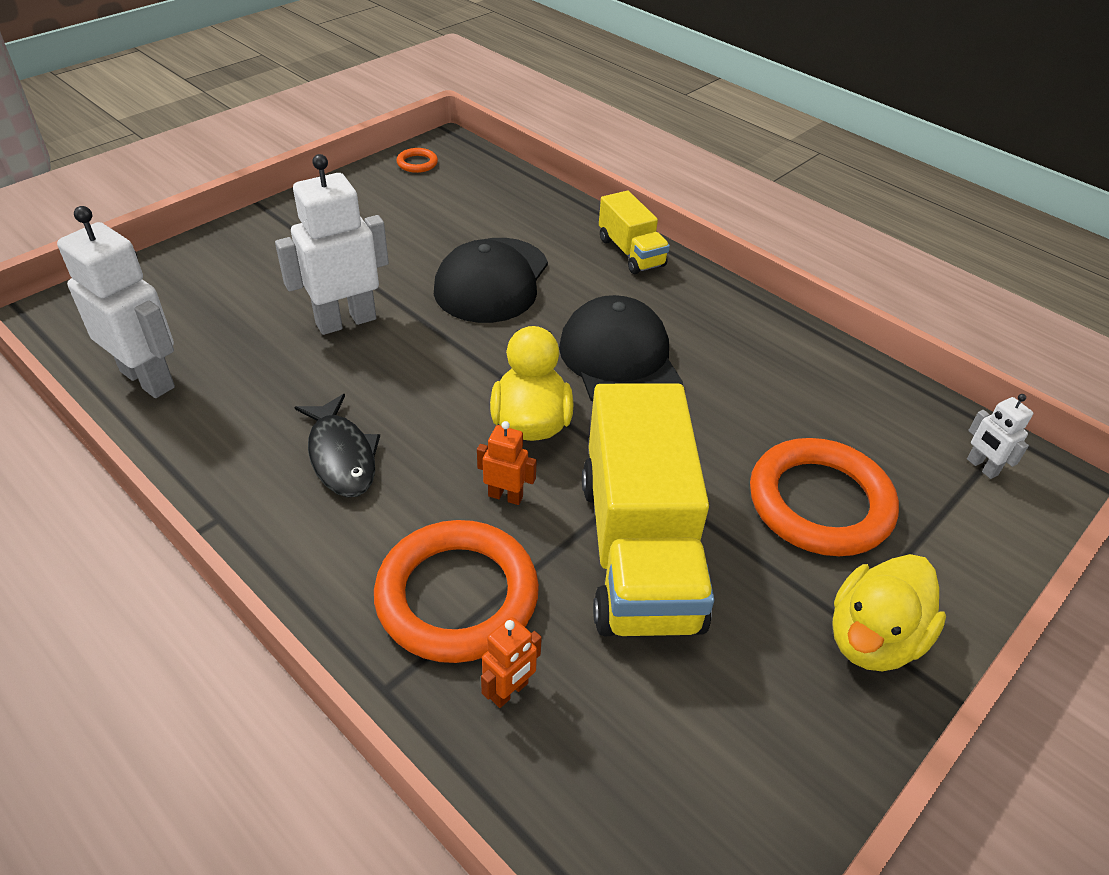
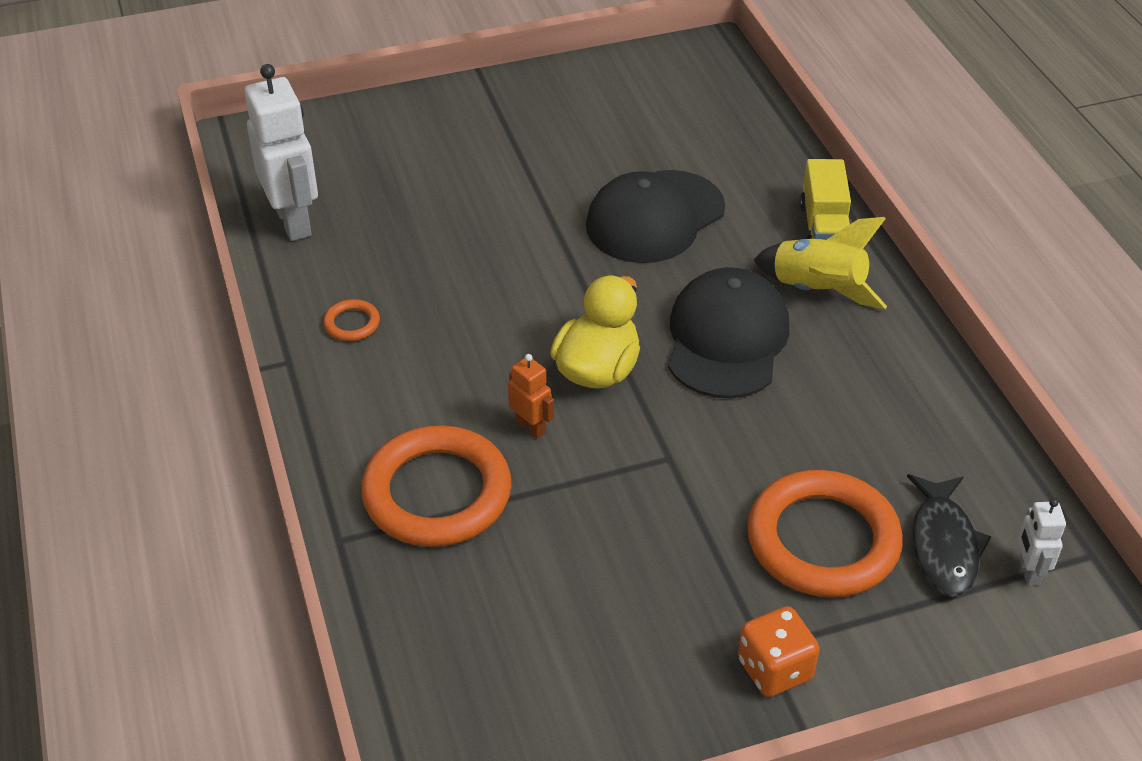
camera: 30 degrees right, 0 degrees up
white robot [275,154,389,335] -> none
black fish [295,394,380,497] -> black fish moved to [907,474,991,597]
orange ring [396,148,438,173] -> orange ring moved to [323,299,380,341]
orange robot [481,617,542,708] -> none
yellow truck [582,383,714,636] -> none
yellow duck [832,554,946,671] -> orange dice [738,606,819,697]
none -> yellow rocket [753,217,887,309]

